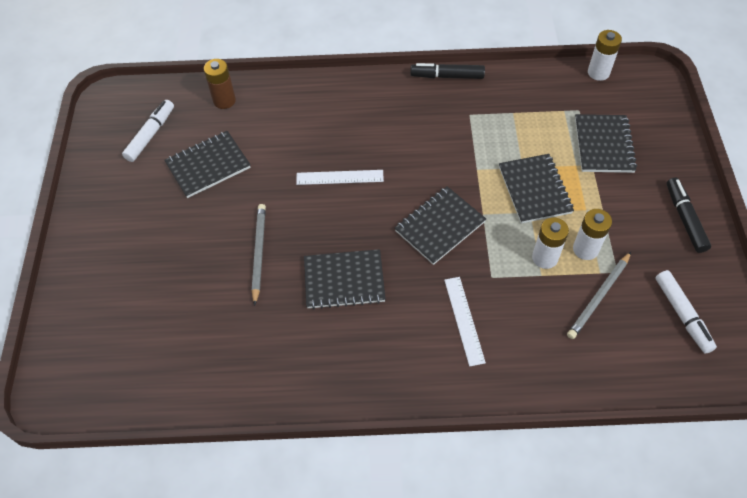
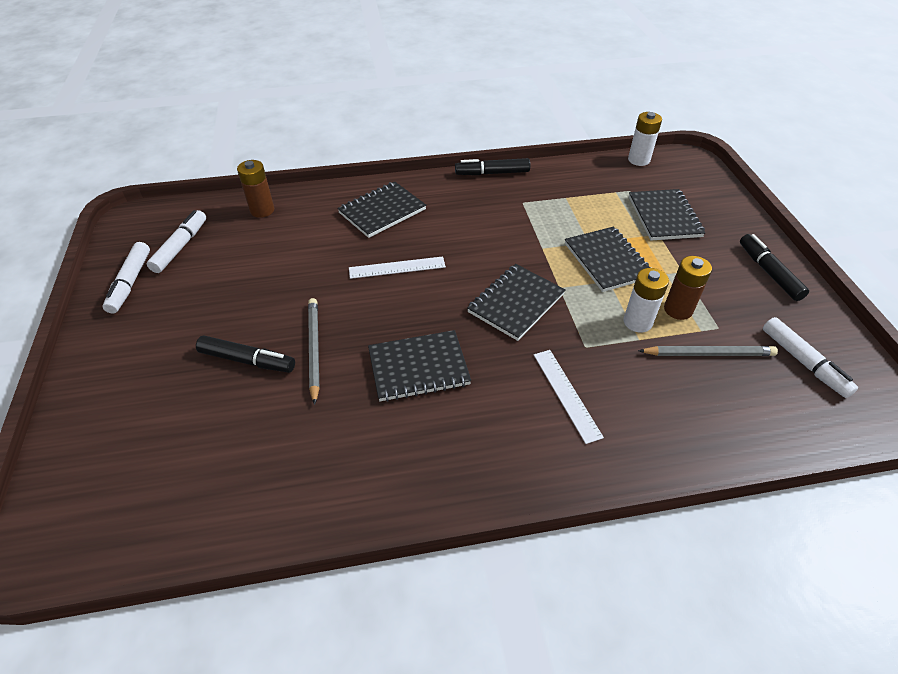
camera: 10 degrees left, 10 degrees down
black notebook [164,131,251,198] -> black notebook moved to [337,182,426,238]
grey pencil [567,252,631,339] -> grey pencil turned 120 degrees counterclockwise [638,346,778,356]
white battery [573,209,612,260] -> brown battery [664,256,712,320]
none -> white marker [103,242,150,314]
none -> black marker [196,335,295,373]

